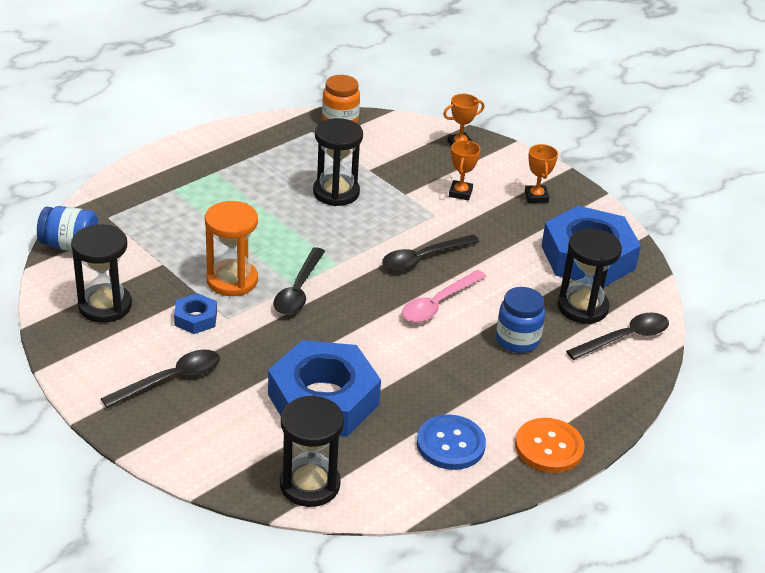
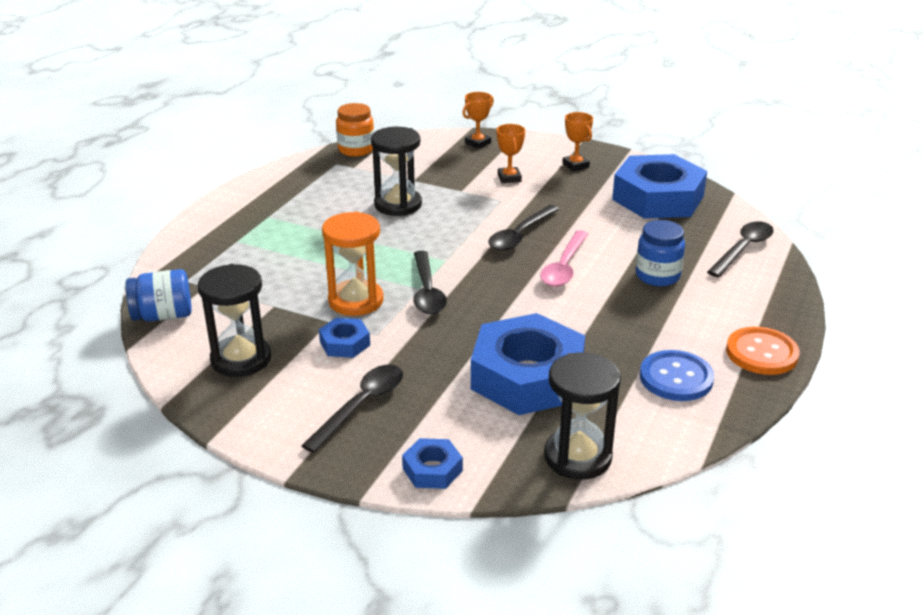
camera: 20 degrees left, 5 degrees down
black hourglass [558,228,622,324] -> none
none -> blue nut [402,438,463,489]

